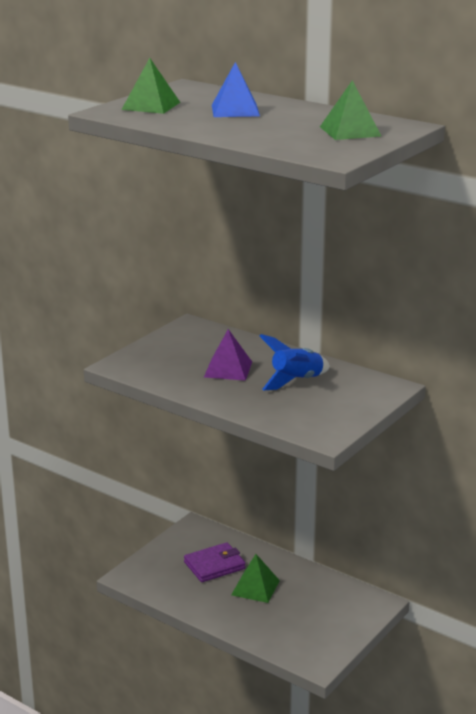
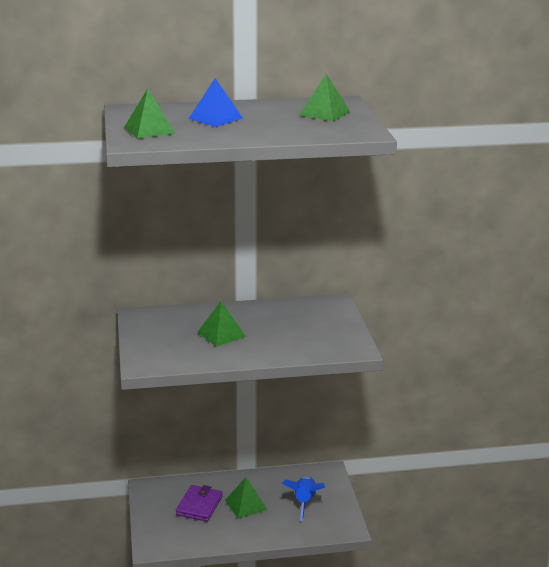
camera: 45 degrees left, 0 degrees up
purple pyramid [204,329,252,381] -> green pyramid [197,301,246,347]
blue rocket [260,334,330,390] -> blue rocket moved to [282,476,325,521]

